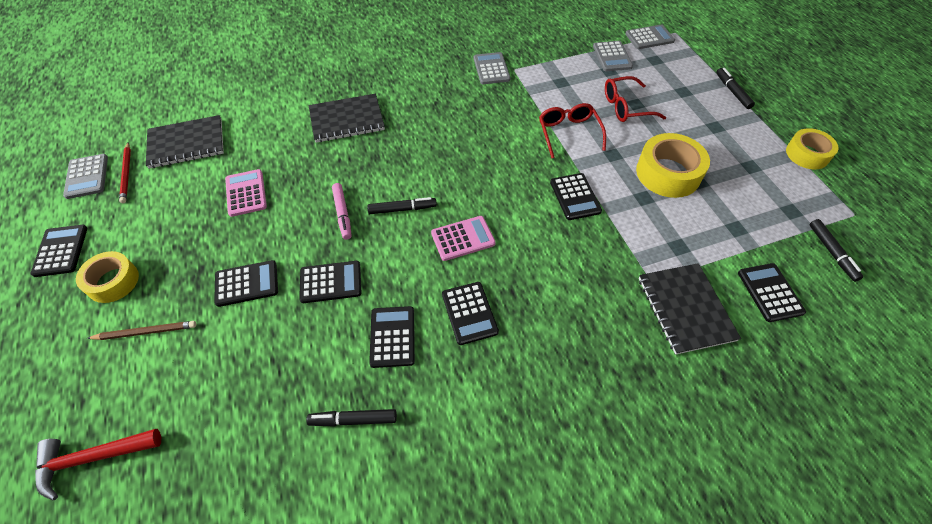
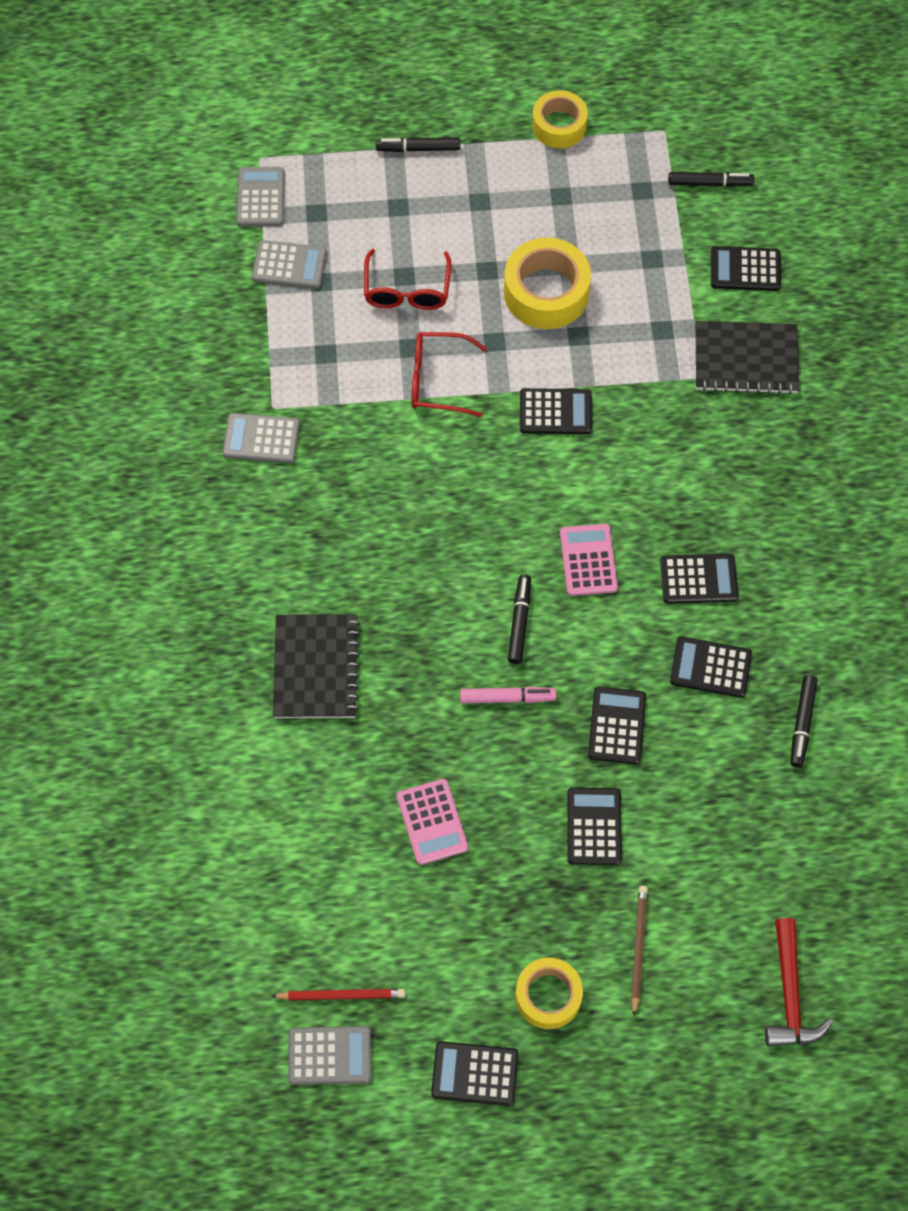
camera: 75 degrees left, 10 degrees up
black notebook [146,115,224,168] -> none
pink calculator [225,169,267,217] -> pink calculator turned 105 degrees counterclockwise [397,779,468,865]

